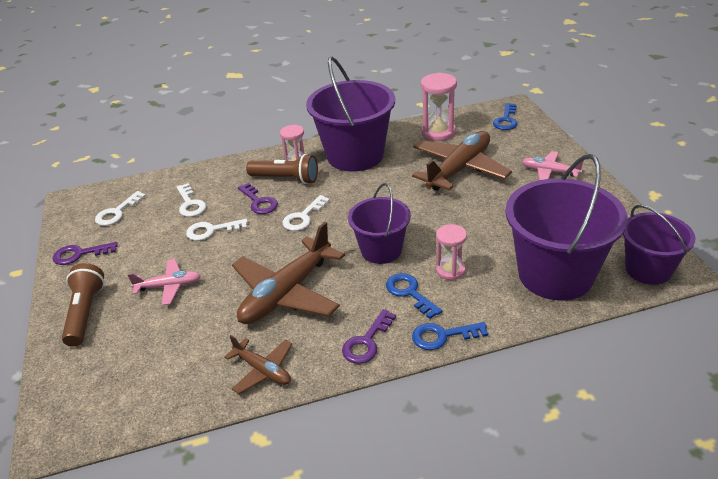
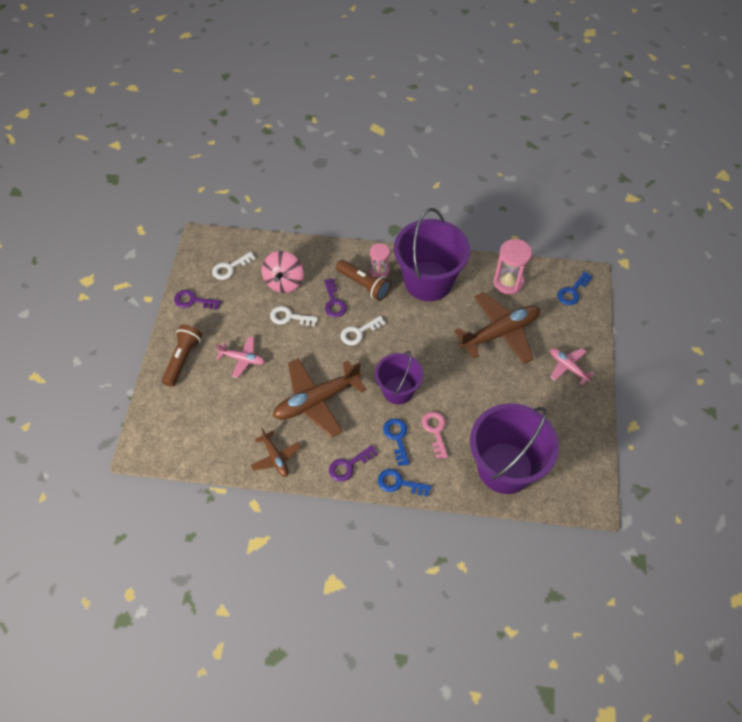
camera: 20 degrees right, 20 degrees up
white key [177,183,206,217] -> pink spinning top [261,251,304,293]
pink hourglass [436,224,467,280] -> pink key [422,412,448,459]
purple bucket [623,205,695,285] -> none

